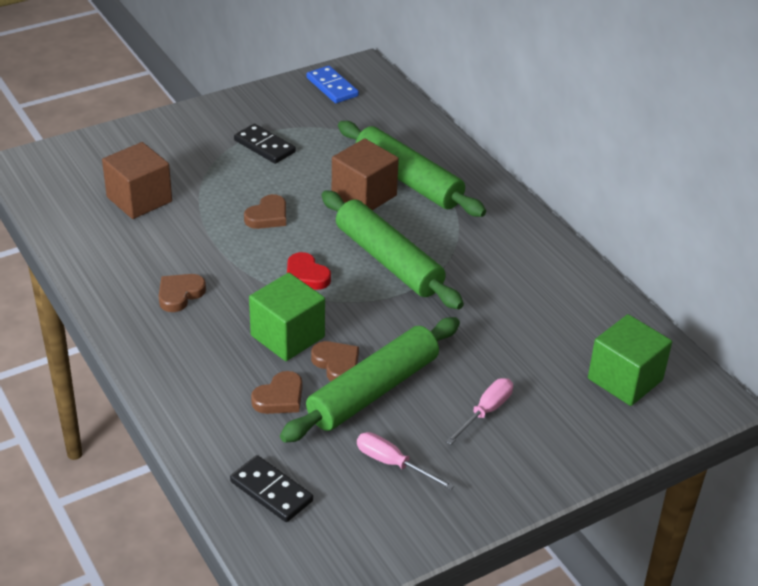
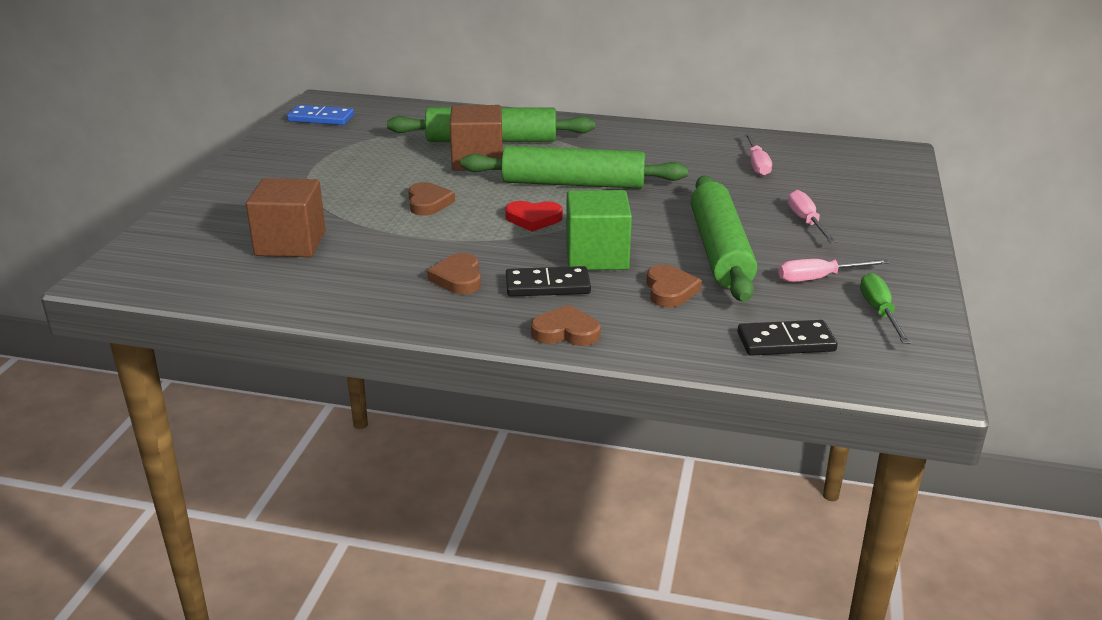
camera: 45 degrees left, 10 degrees down
black domino [234,124,296,164] -> black domino moved to [506,266,591,297]
brown heart [311,341,359,381] -> brown heart moved to [531,305,601,346]
green cube [588,314,672,406] -> none
none -> pink screwdriver [745,134,772,176]
none -> green screwdriver [860,273,911,344]

